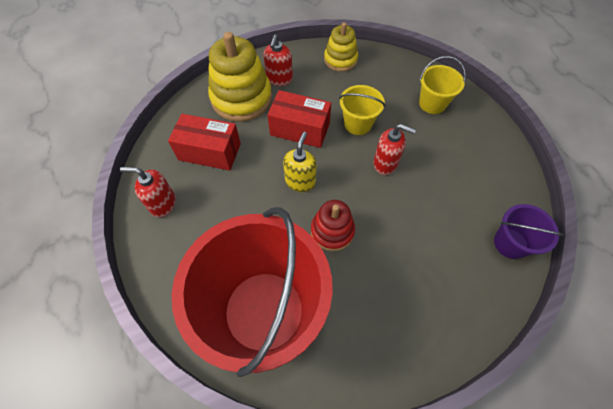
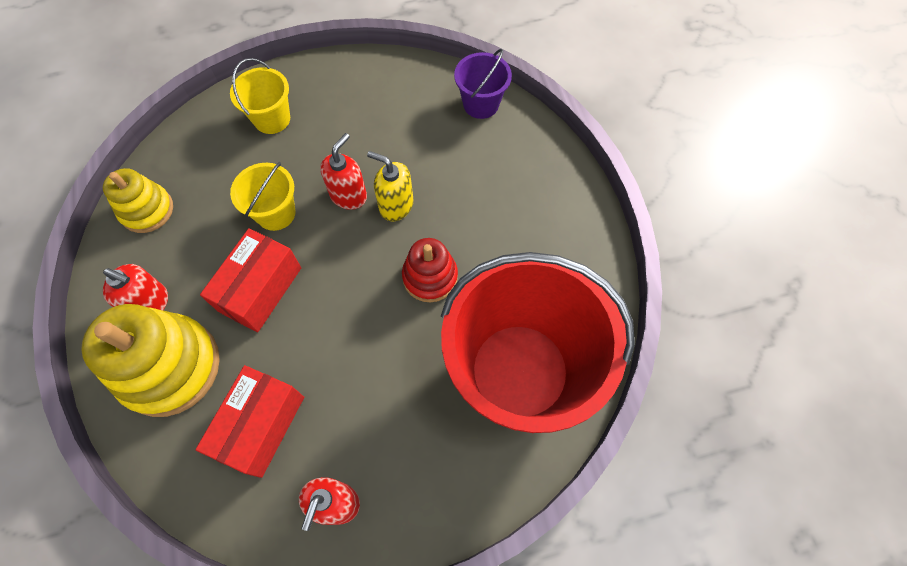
camera: 80 degrees left, 5 degrees up
yellow soap dispenser [283,132,317,192] -> yellow soap dispenser moved to [367,151,413,221]

